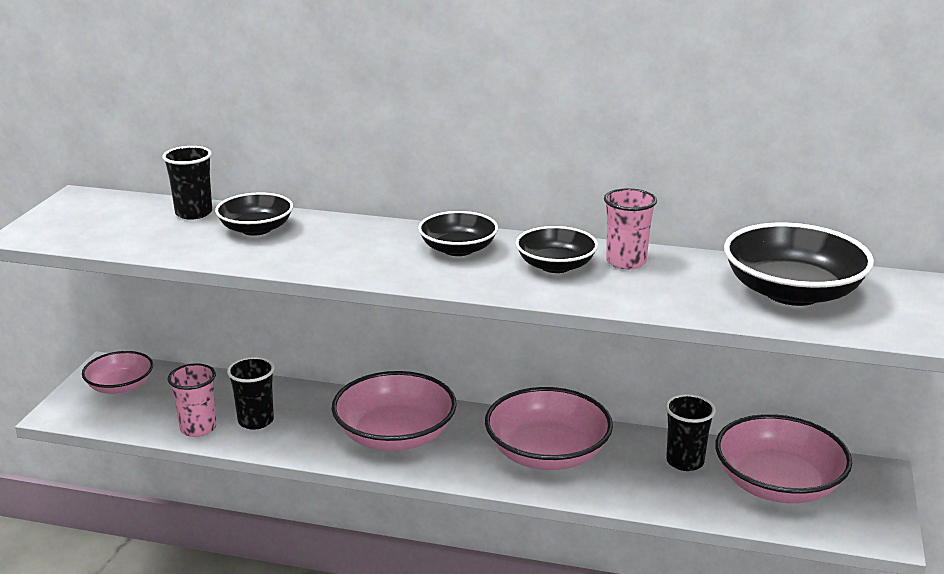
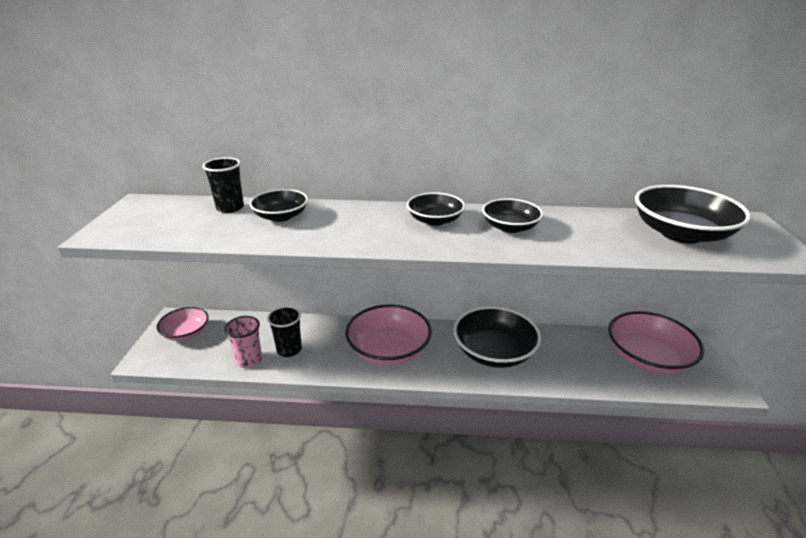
camera: 10 degrees left, 5 degrees up
pink bowl [485,387,613,470] -> black bowl [453,306,541,368]
pink cup [604,188,657,269] -> none
black cup [665,394,716,471] -> none

